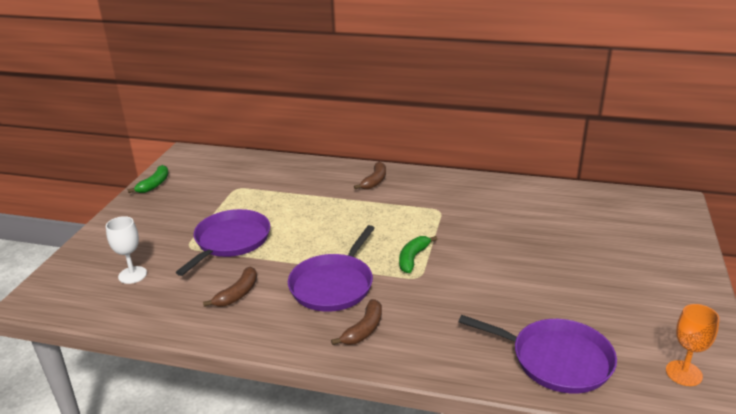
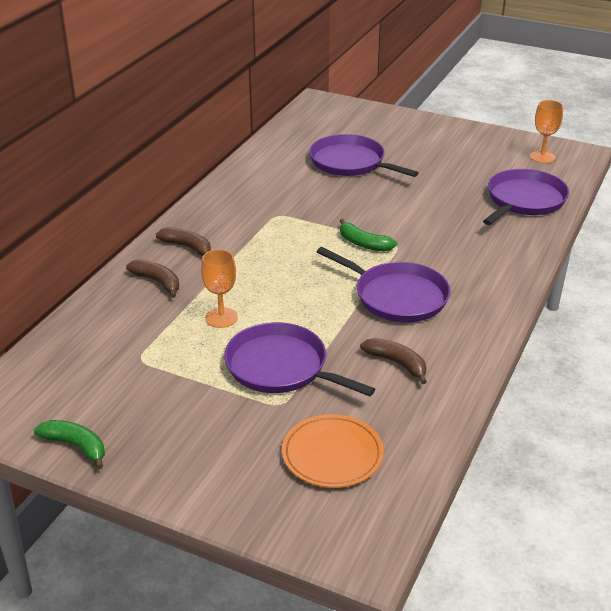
camera: 80 degrees left, 5 degrees up
white goblet [106,216,147,284] -> orange plate [282,414,384,488]
brown banana [331,299,382,345] -> brown banana moved to [126,259,179,298]
none -> orange goblet [201,249,238,328]
none -> purple pan [309,134,419,177]

